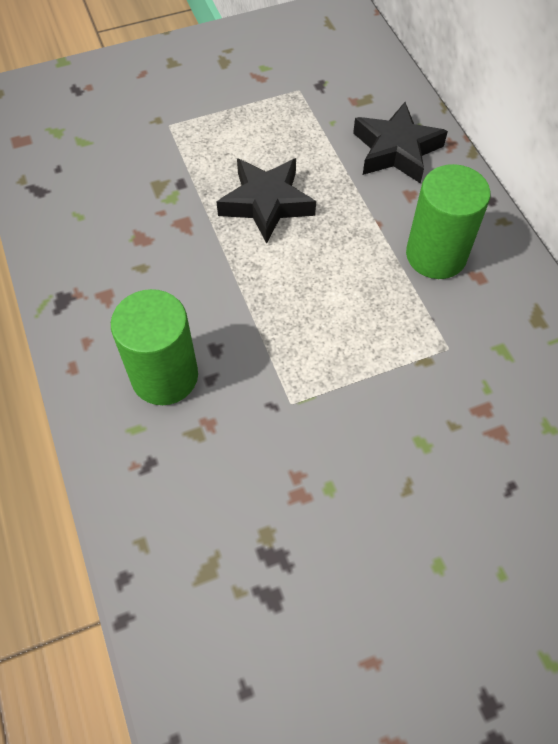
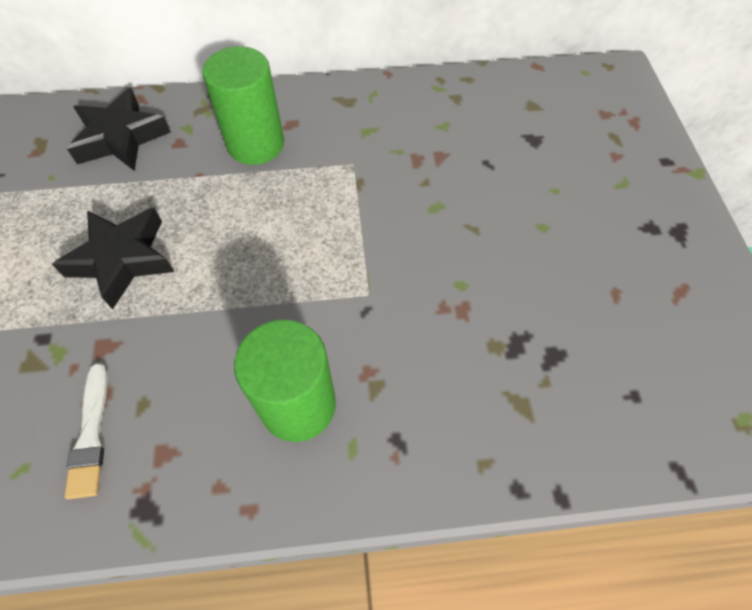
camera: 75 degrees left, 0 degrees up
none -> white brush [64,363,108,499]

